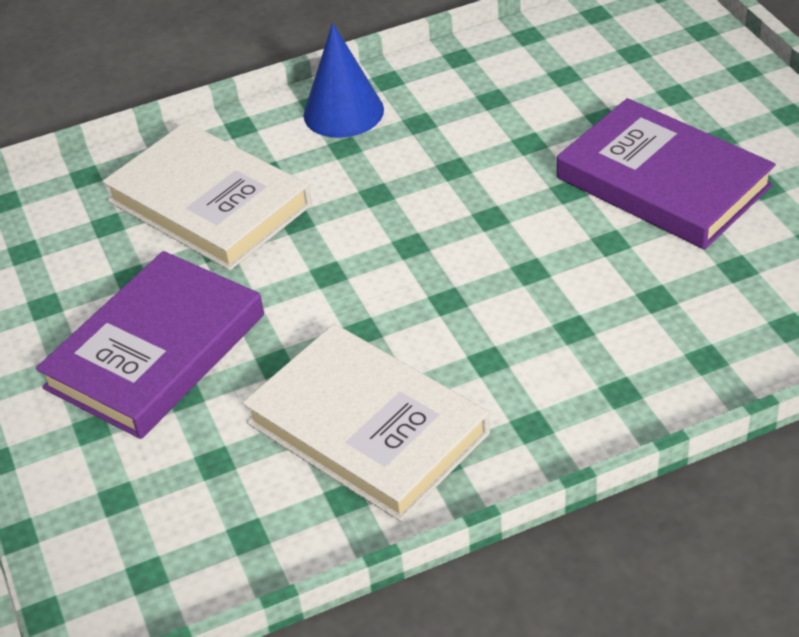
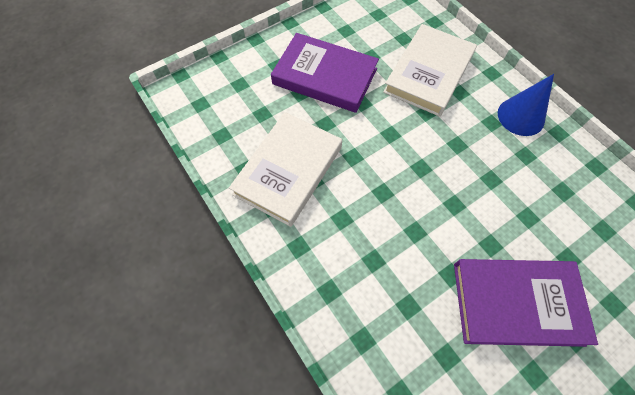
camera: 75 degrees right, 20 degrees up
purple book [557,98,776,249] -> purple book turned 60 degrees clockwise [454,259,598,347]

